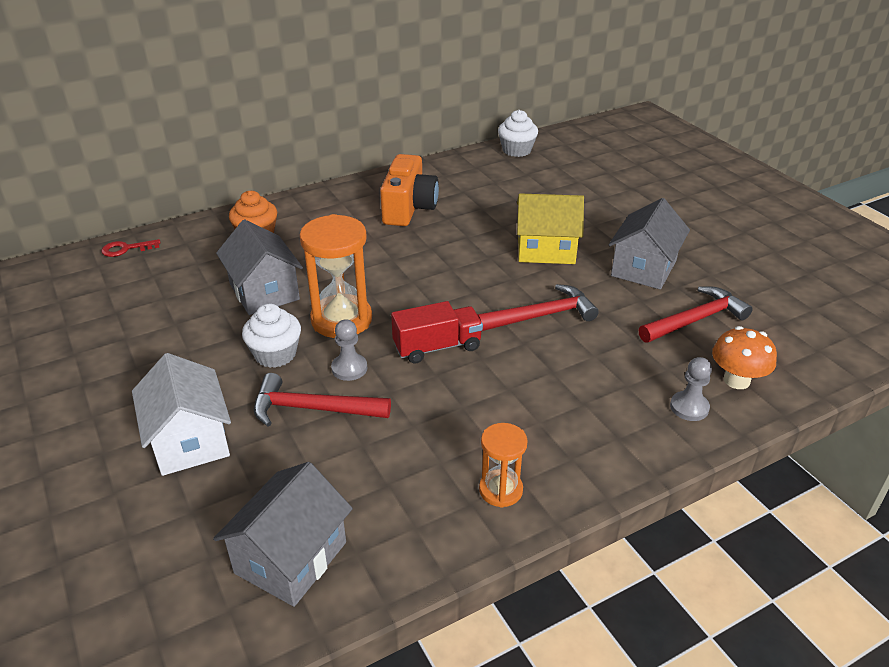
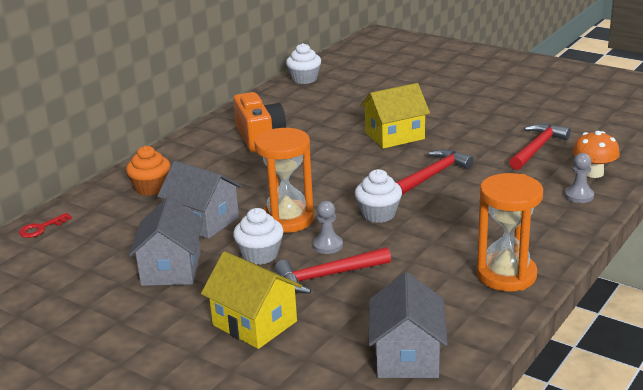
camera: 25 degrees left, 10 degrees down
white house [132,353,231,476] -> yellow house [201,251,302,349]
red truck [391,301,483,364] -> white cupcake [355,169,402,223]
orange hourglass [479,423,528,508] -> orange hourglass [477,173,543,291], size x1.77
grey house [609,198,690,290] -> grey house moved to [128,197,203,286]

